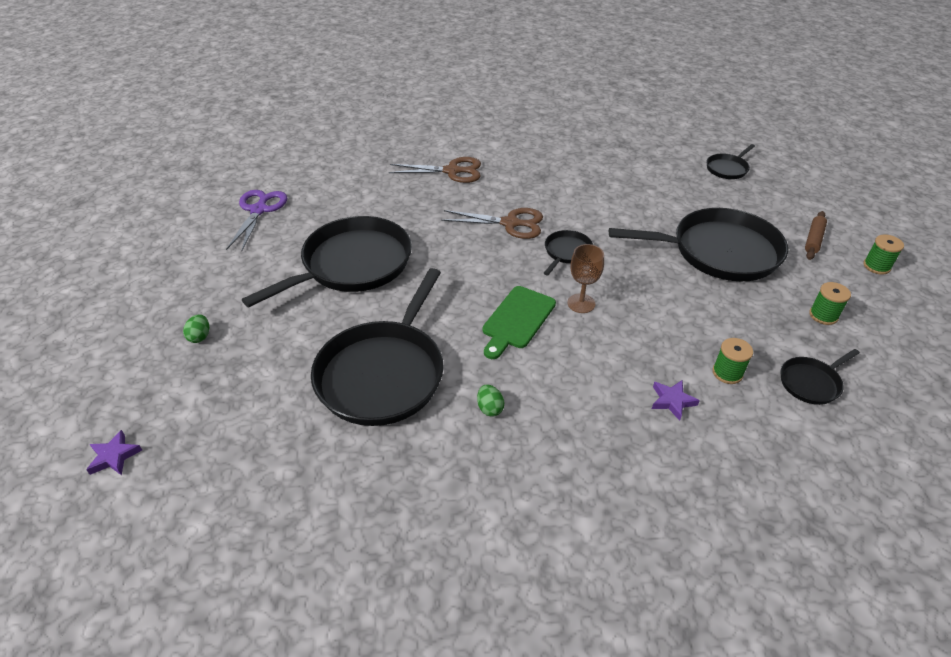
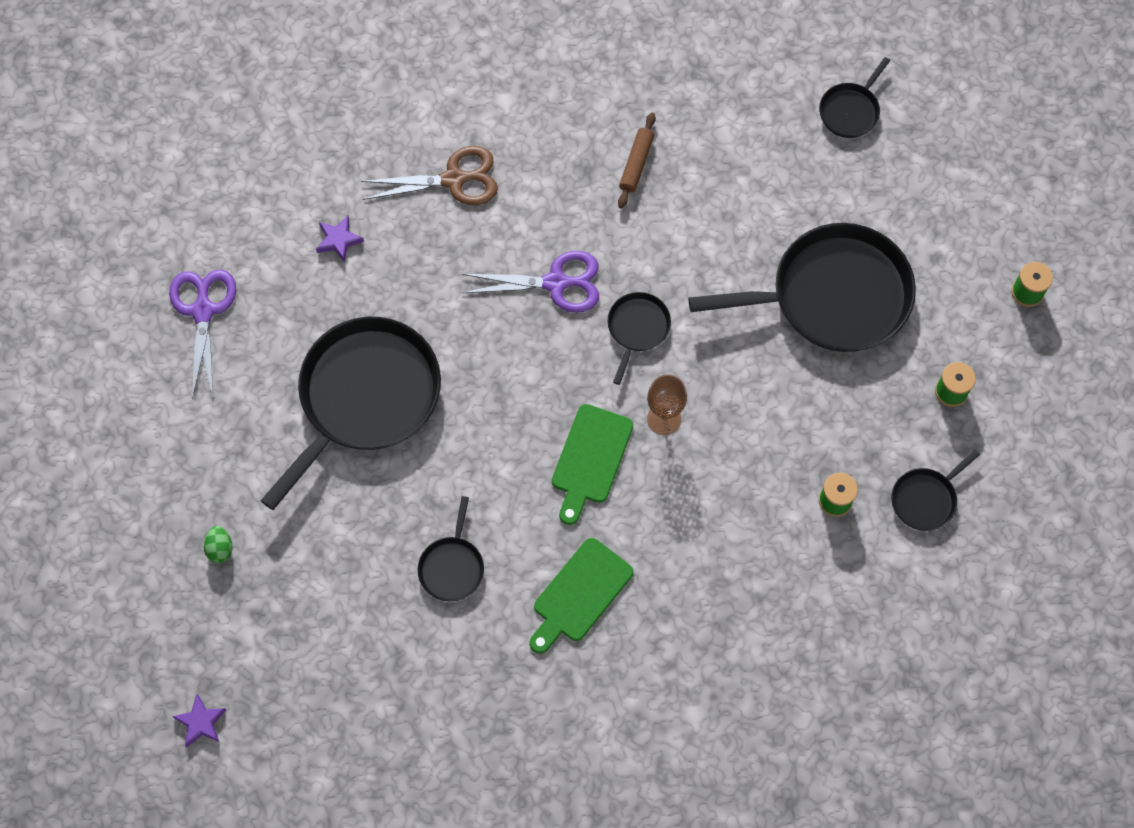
camera: 10 degrees left, 25 degrees up
black pan [311,268,444,426] -> black pan [418,496,484,601], size x0.45
brown scissors [441,208,543,239] -> purple scissors [462,251,599,313]
green egg [477,384,504,417] -> green cutting board [529,538,633,654]
purple star [652,380,700,421] -> purple star moved to [316,216,364,263]
brown rolling pin [805,211,827,260] -> brown rolling pin moved to [618,112,656,209]

